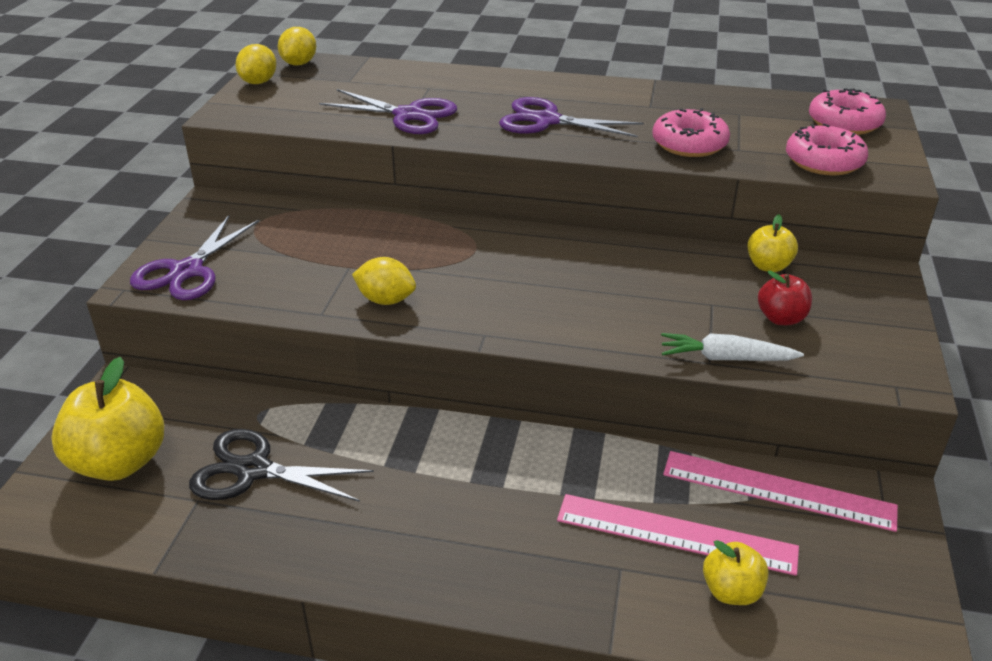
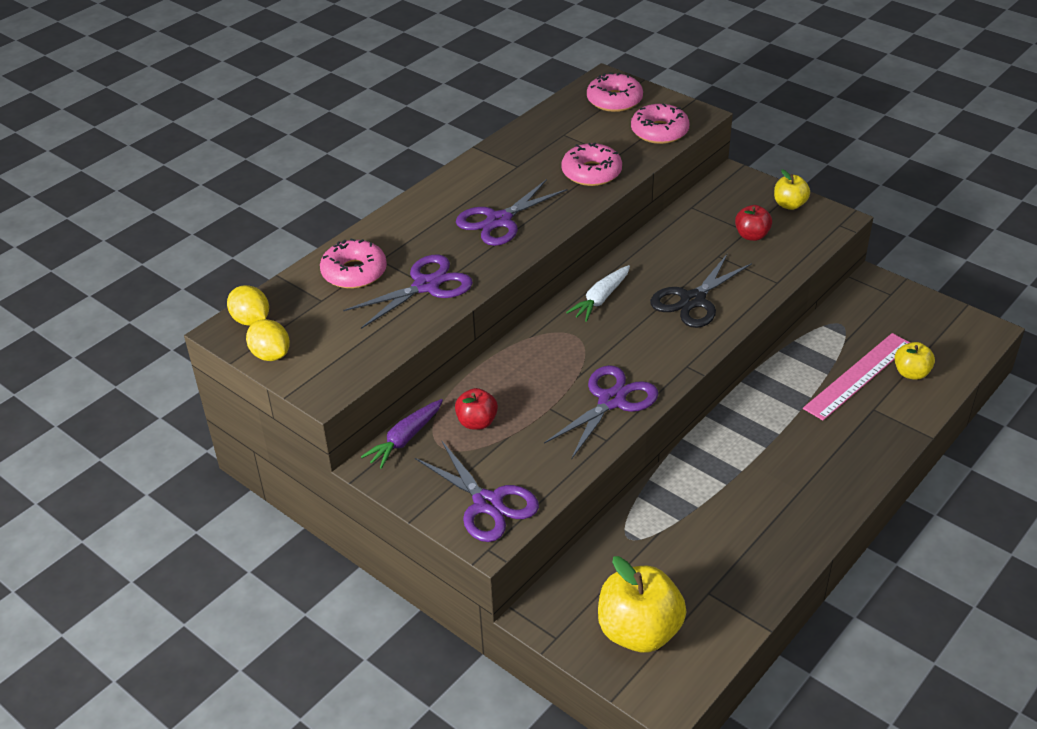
camera: 60 degrees left, 5 degrees up
black scissors [189,429,374,502] -> black scissors moved to [650,254,752,328]
yellow lemon [352,257,416,305] -> purple scissors [544,365,658,460]
white carrot [661,333,804,361] -> white carrot moved to [566,265,630,322]
pink ruler [663,451,898,532] -> none
yellow apple [747,214,798,272] -> yellow apple moved to [774,169,810,210]
none -> pink donut [320,238,387,289]
none -> purple carrot [361,399,443,469]
none -> red apple [455,388,498,430]

